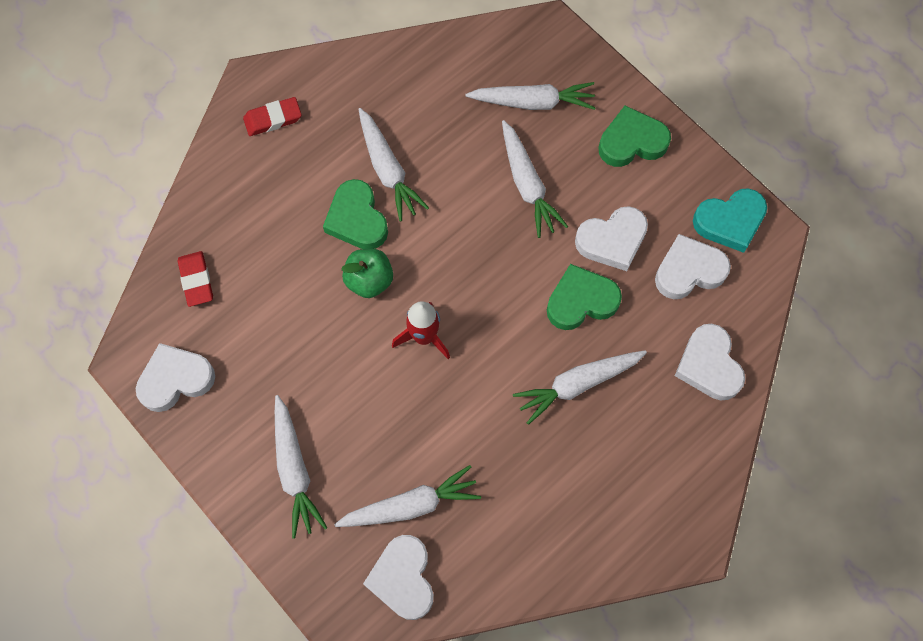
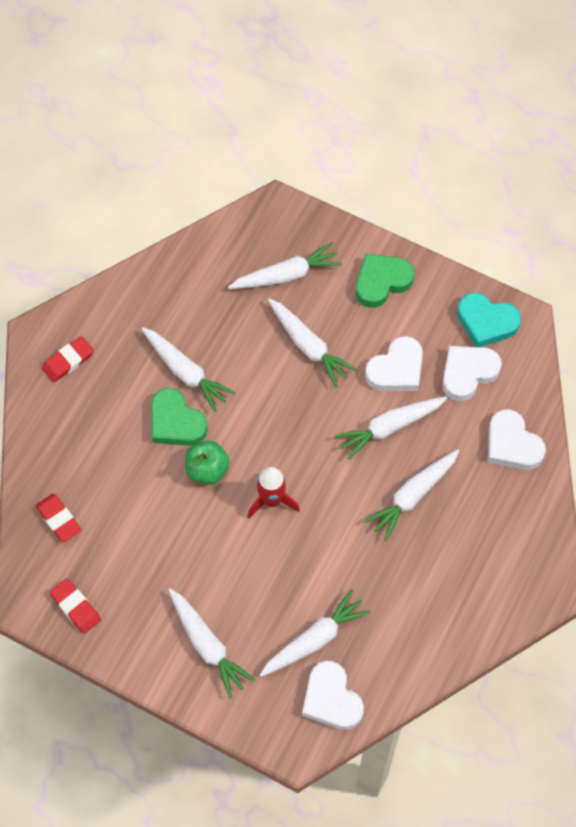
camera: 20 degrees left, 5 degrees down
white heart [136,343,215,412] -> red eraser [50,578,101,634]
green heart [547,264,622,330] -> white carrot [335,396,447,460]
turquoise heart [693,188,767,253] -> turquoise heart turned 60 degrees clockwise [457,293,521,347]

